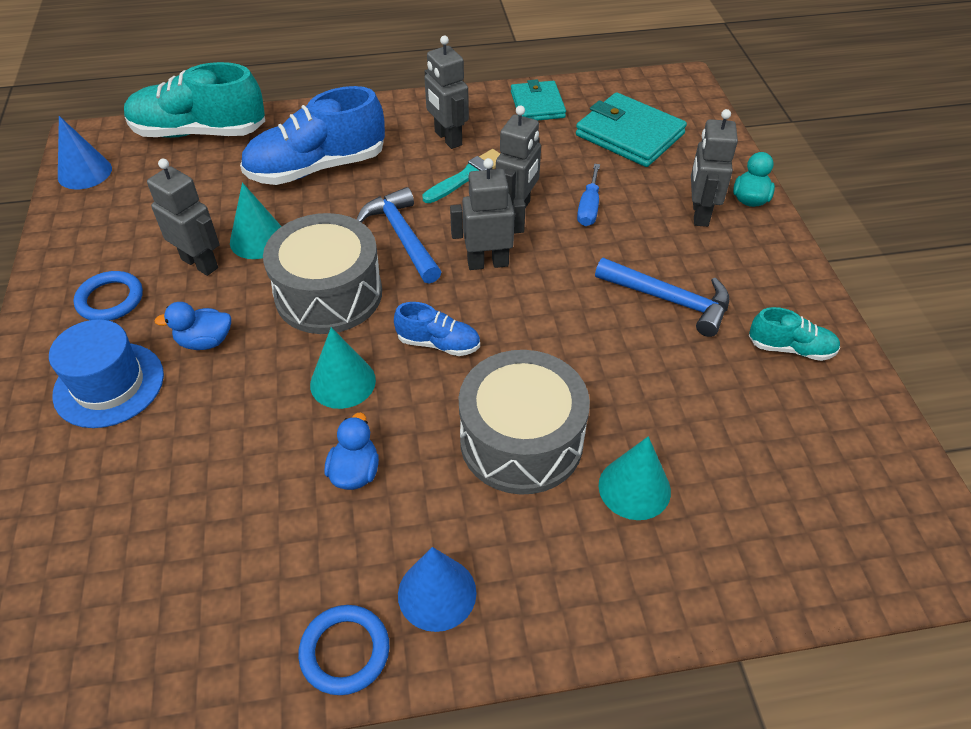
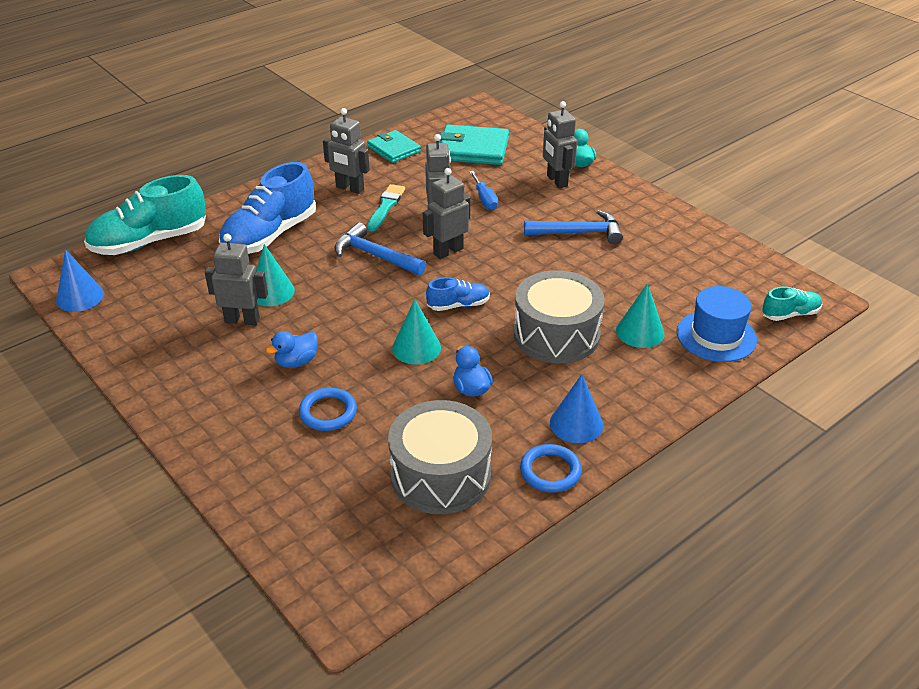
camera: 30 degrees left, 10 degrees down
blue hat [49,319,164,428] -> blue hat moved to [677,286,757,362]
blue ring [74,271,143,321] -> blue ring moved to [299,388,357,431]
grey drum [263,213,382,334] -> grey drum moved to [388,400,492,514]
turquoise shoe [749,307,841,361] -> turquoise shoe moved to [762,287,822,321]

